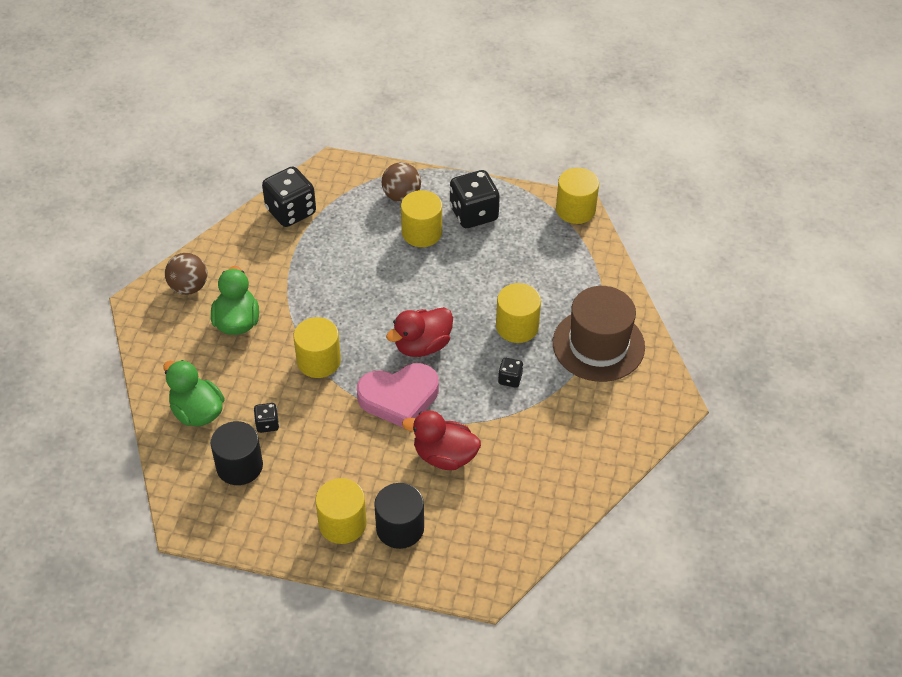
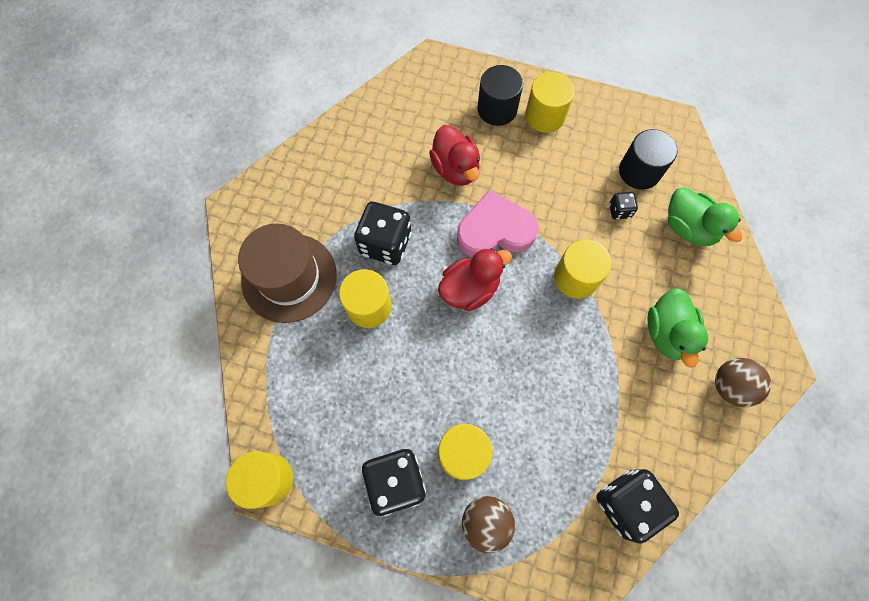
camera: 175 degrees left, 20 degrees up
red duck [402,411,481,470] -> red duck turned 45 degrees clockwise [429,125,480,186]
black dice [498,358,523,388] -> black dice [354,202,411,265], size x2.07

